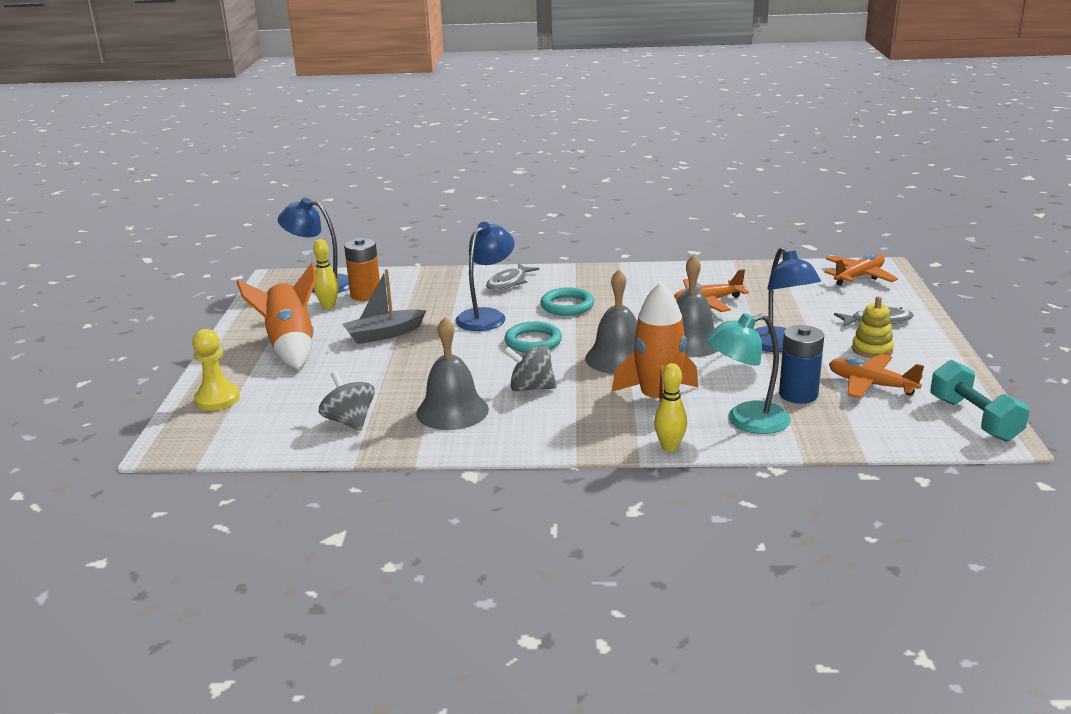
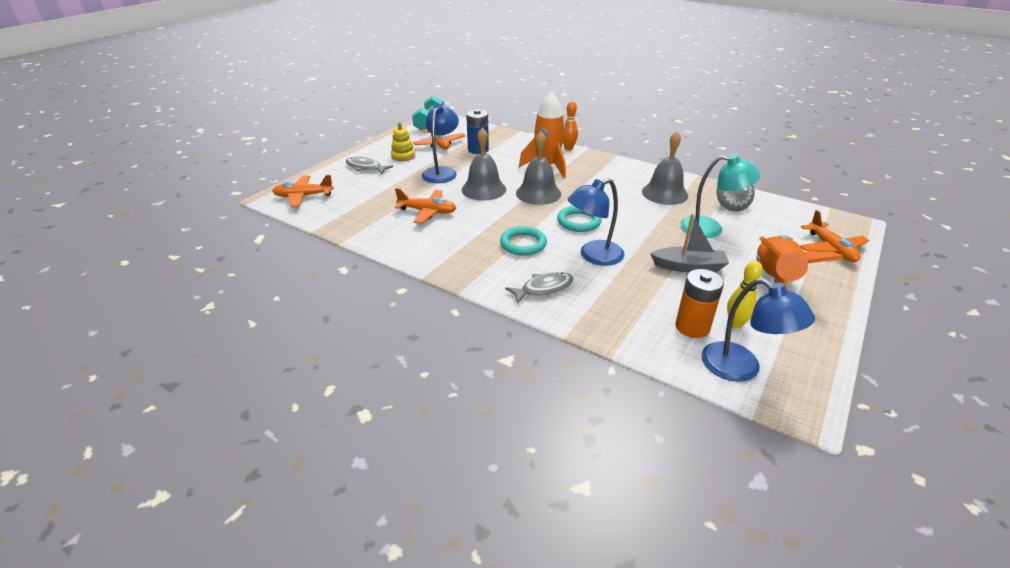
camera: 150 degrees left, 10 degrees up
yellow pawn [192,329,240,411] -> orange plane [800,210,869,262]
grey spinning top [503,344,557,392] -> none
yellow bowling pin [654,363,687,452] -> orange bowling pin [563,101,578,150]
turquoise lamp [705,313,791,434] -> turquoise lamp moved to [680,154,761,238]

